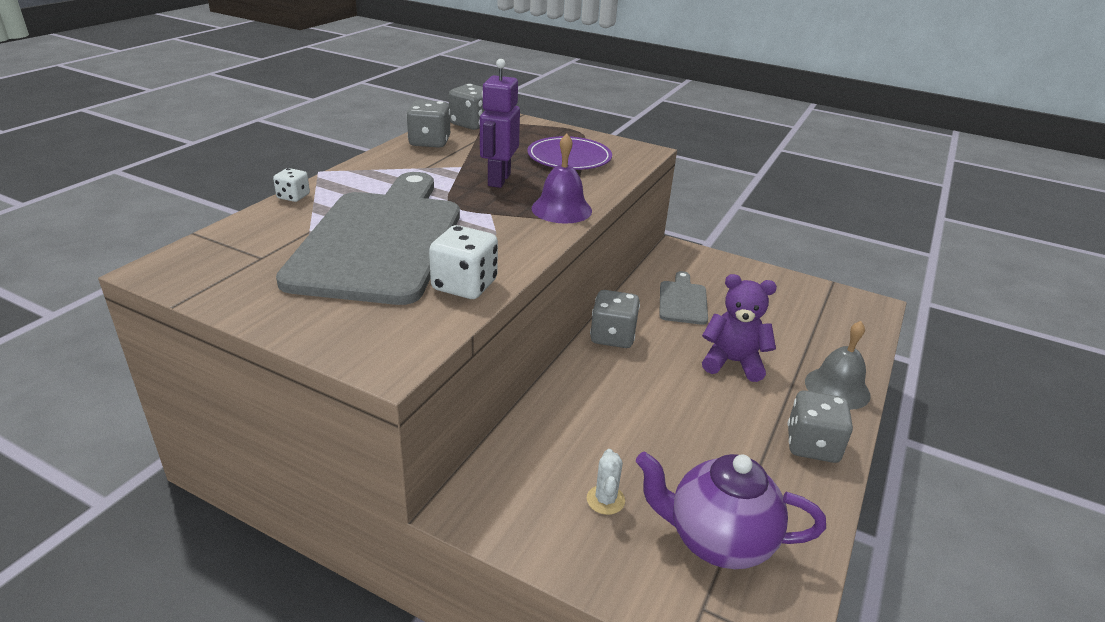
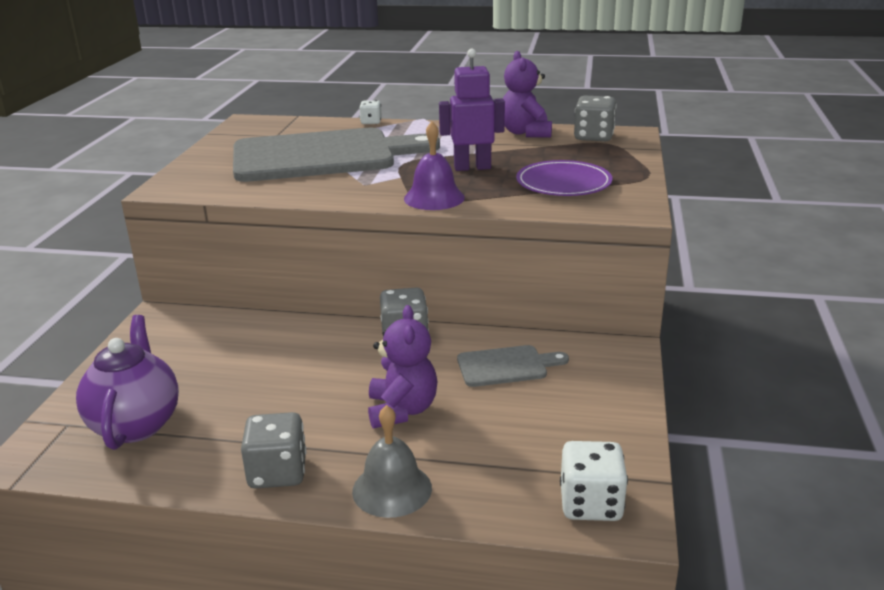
camera: 75 degrees right, 5 degrees down
grey dice [406,100,450,148] -> purple teddy bear [503,51,552,138]
white dice [429,225,498,299] -> white dice moved to [560,441,628,521]
white cactus [587,449,625,515] -> none

